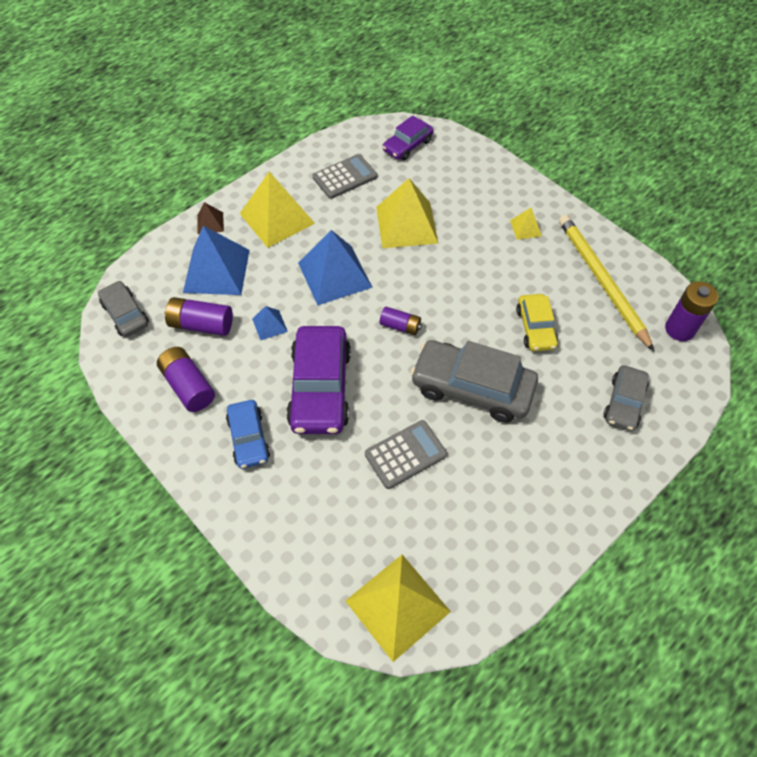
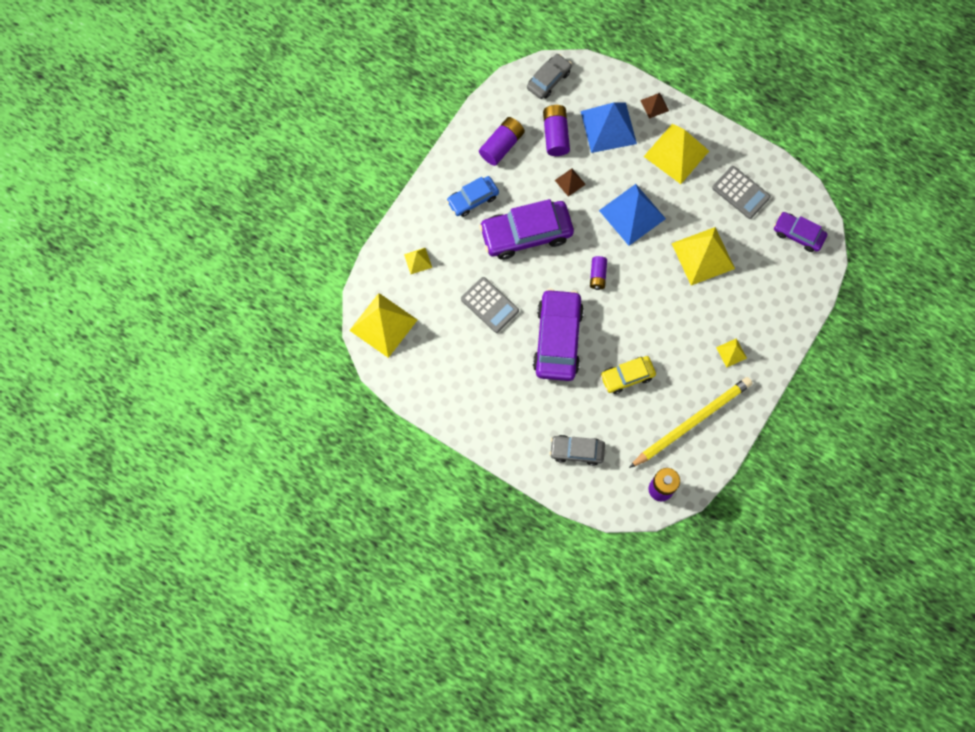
camera: 75 degrees right, 15 degrees up
blue pyramid [252,306,288,341] -> brown pyramid [555,169,586,197]
grey car [410,340,538,423] -> purple car [533,289,584,381]
none -> yellow pyramid [404,248,432,274]

